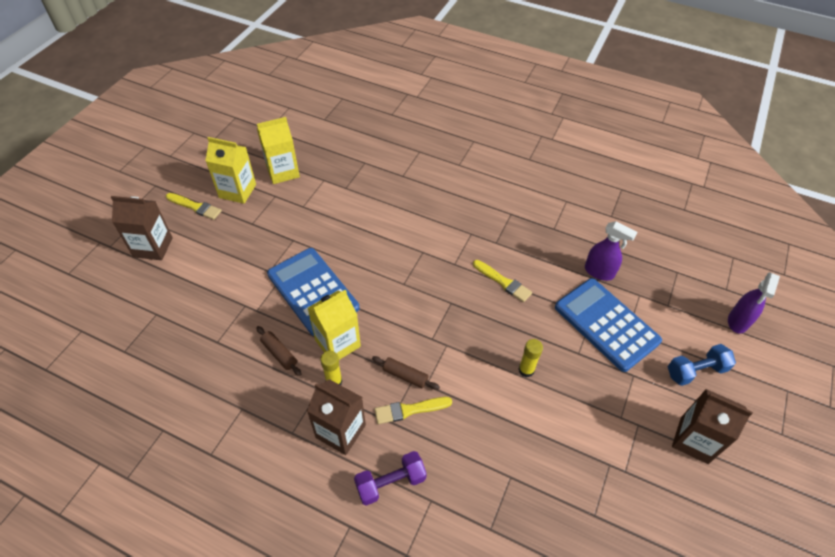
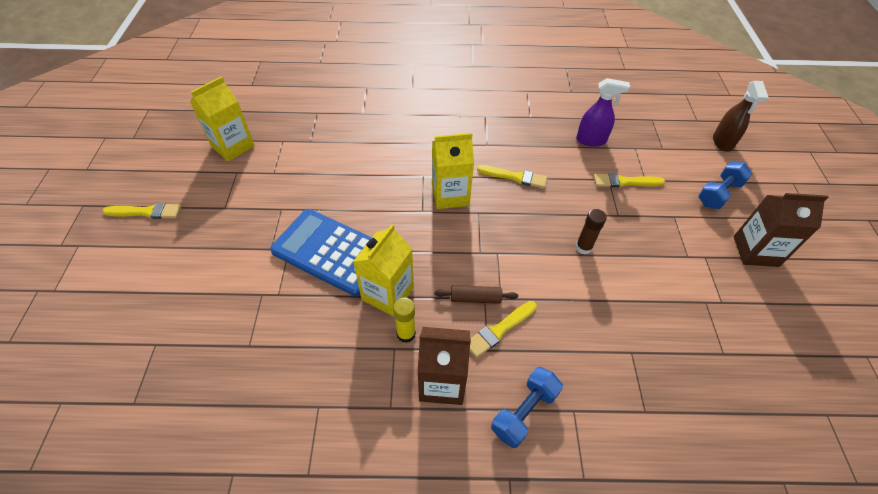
camera: 25 degrees left, 0 degrees up
brown carton [111,196,173,260] -> none
yellow carton [205,137,256,204] -> yellow carton moved to [432,133,474,209]
brown rolling pin [256,326,302,376] -> none
purple dumbbell [354,451,427,506] -> blue dumbbell [491,367,563,448]
yellow glue stick [519,339,543,377] -> brown glue stick [576,209,607,254]
blue calculator [555,278,662,372] -> yellow brush [594,173,665,188]
purple spray bottle [728,272,780,333] -> brown spray bottle [713,81,769,152]

